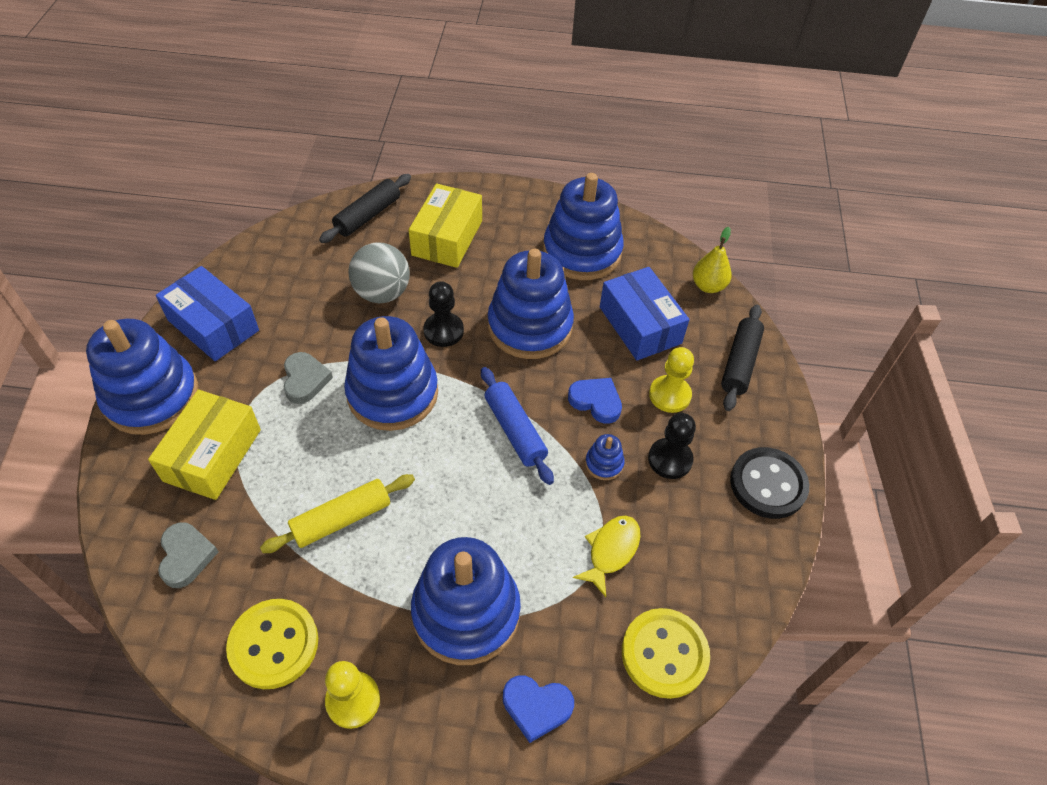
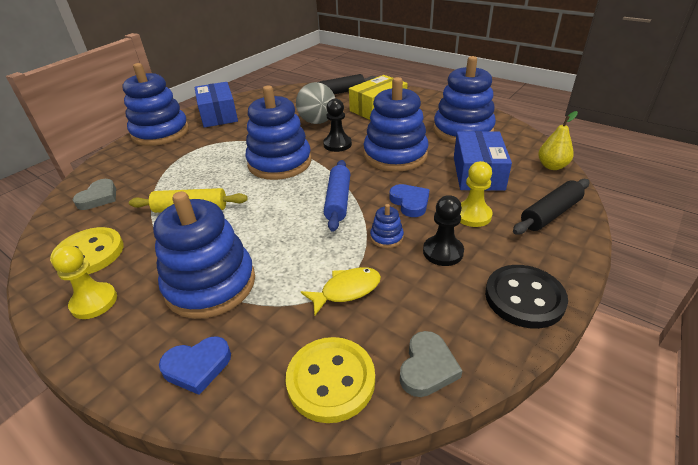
camera: 35 degrees right, 15 degrees down
yellow box [148,390,261,500] -> none
grey heart [284,352,333,404] -> grey heart moved to [400,331,463,397]
blue heart [503,675,574,743] -> blue heart turned 60 degrees counterclockwise [159,336,231,395]

